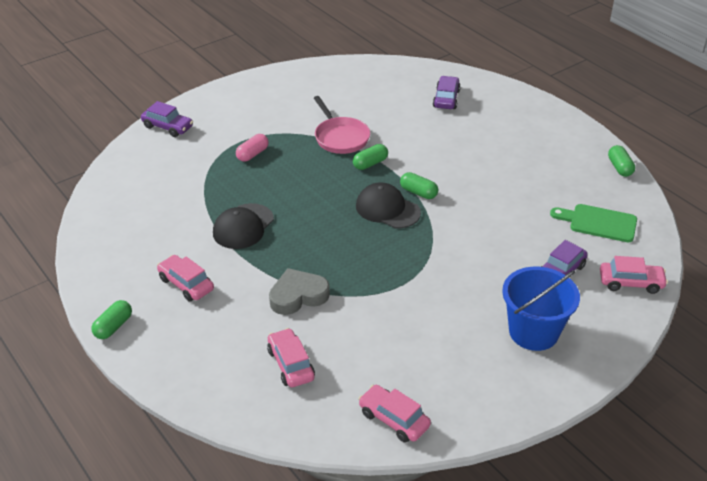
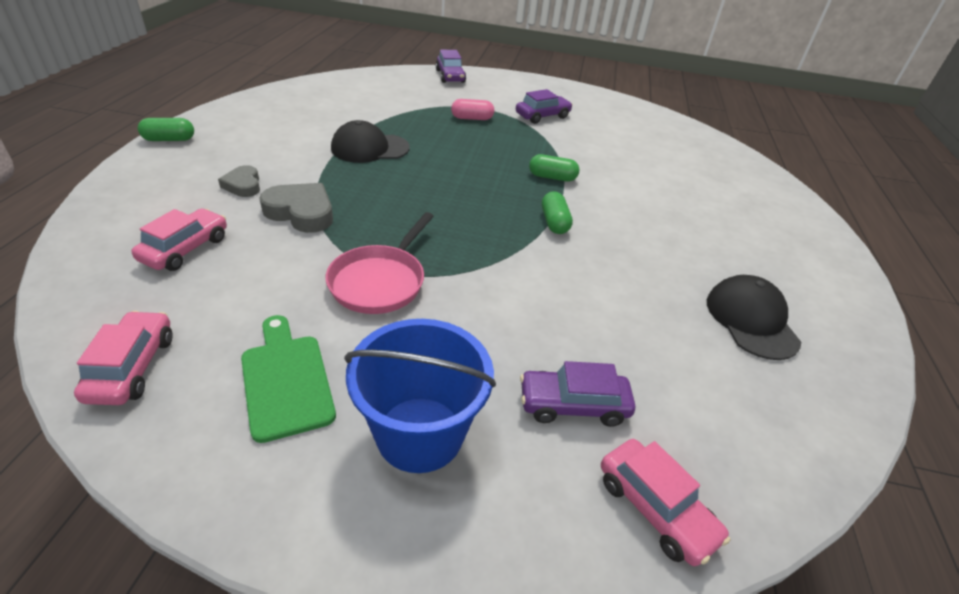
camera: 45 degrees right, 0 degrees up
pink car [157,255,214,302] -> none
pink pan [314,96,370,154] -> pink pan moved to [326,212,434,314]
black cap [356,183,421,228] -> black cap moved to [707,275,801,360]
purple car [433,76,461,109] -> purple car moved to [516,89,573,124]
green cutting board [550,204,637,242] -> green cutting board moved to [241,315,336,443]
green capsule [608,145,635,177] -> none
none -> grey heart [218,165,260,197]

